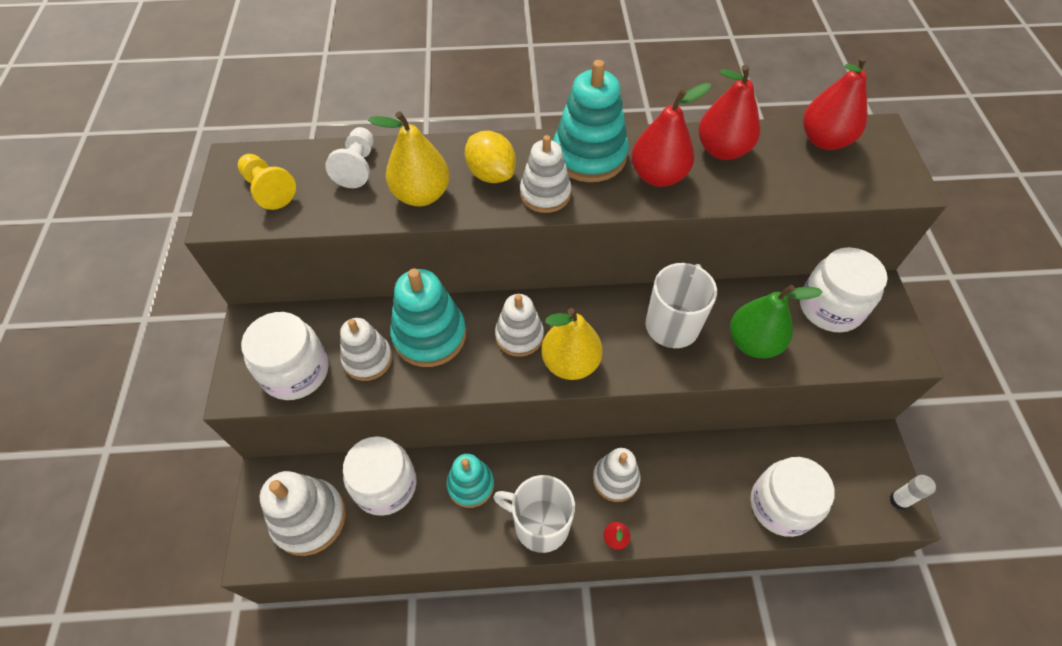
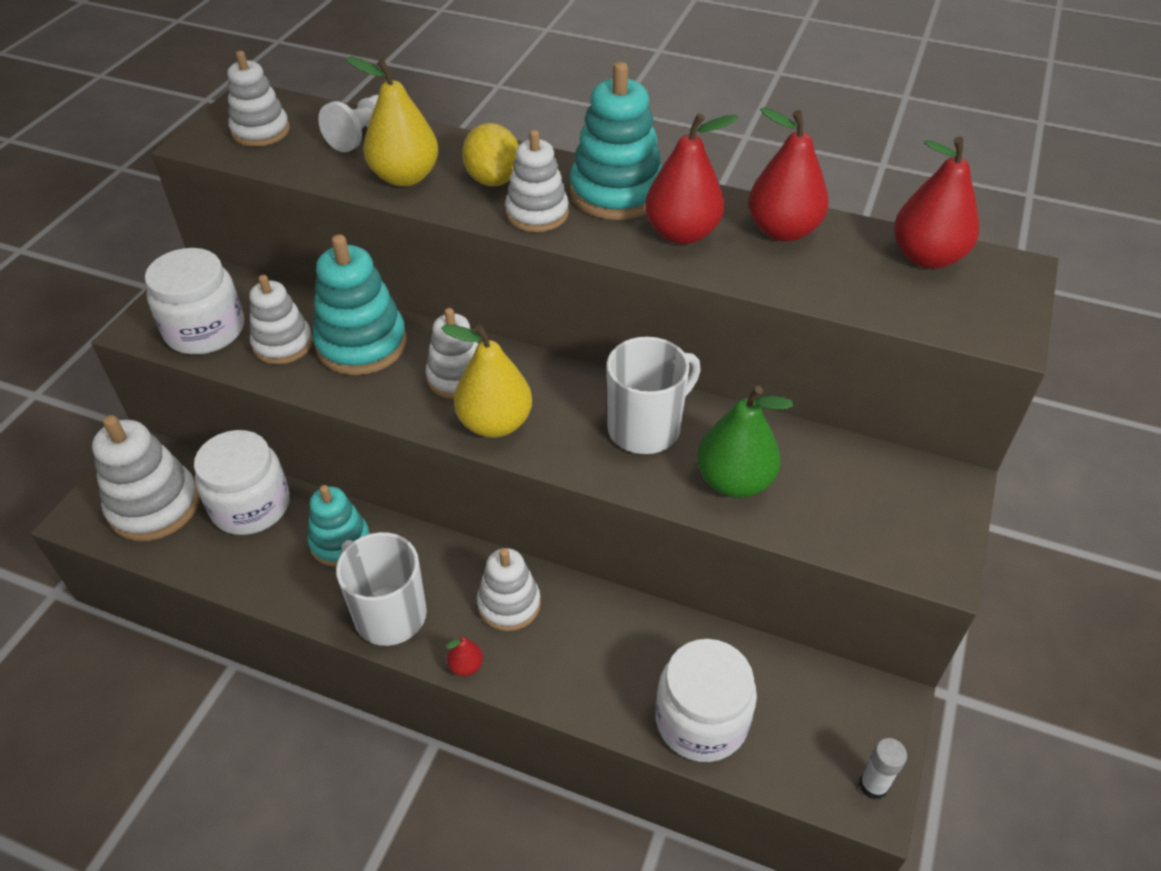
camera: 25 degrees right, 10 degrees down
yellow pawn [238,154,296,210] -> white stacking toy [227,51,290,147]
white jar [800,247,888,332] -> none

